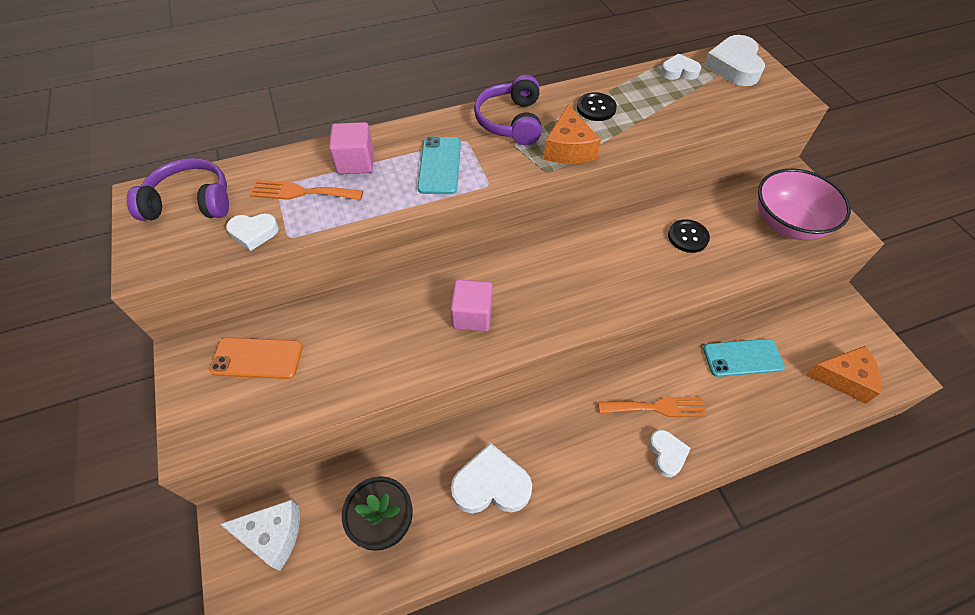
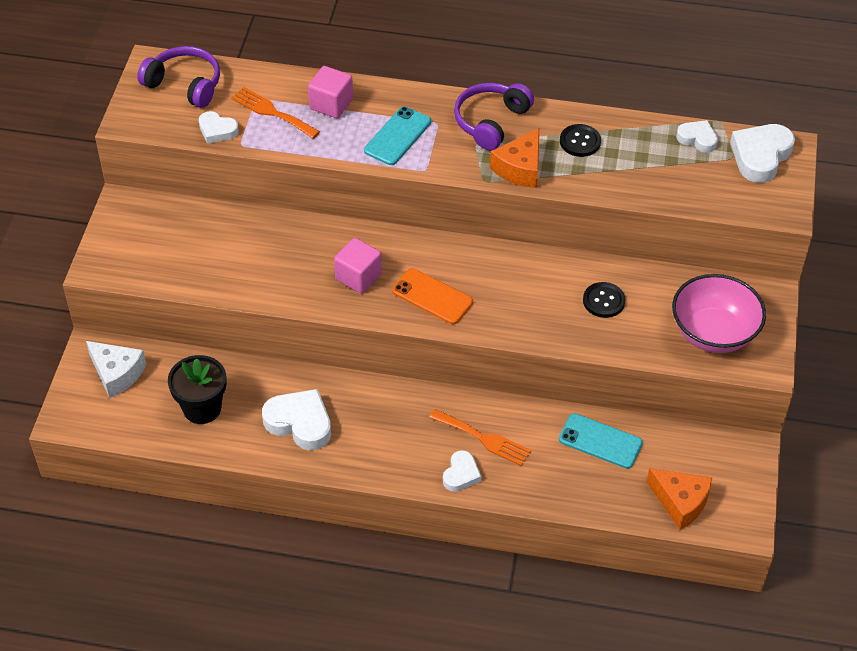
camera: 30 degrees right, 5 degrees down
orange phone [209,337,303,379] -> orange phone moved to [392,268,473,324]

